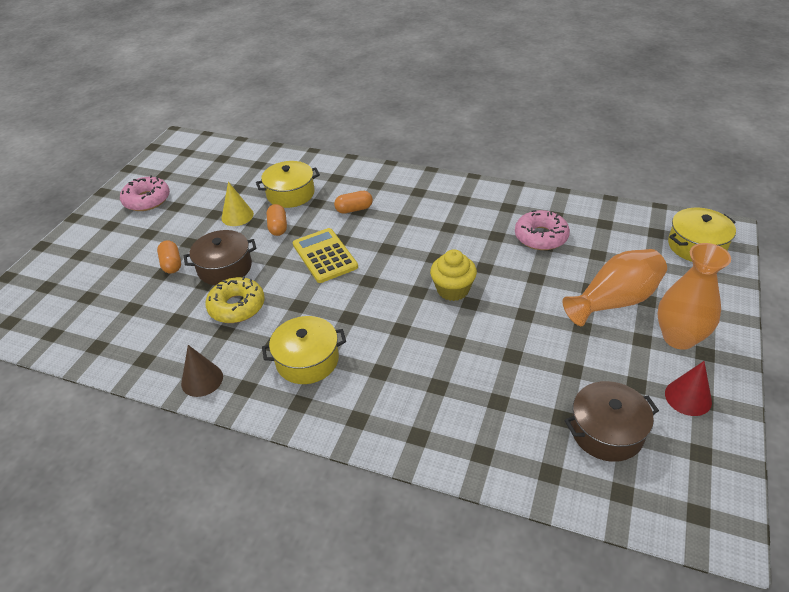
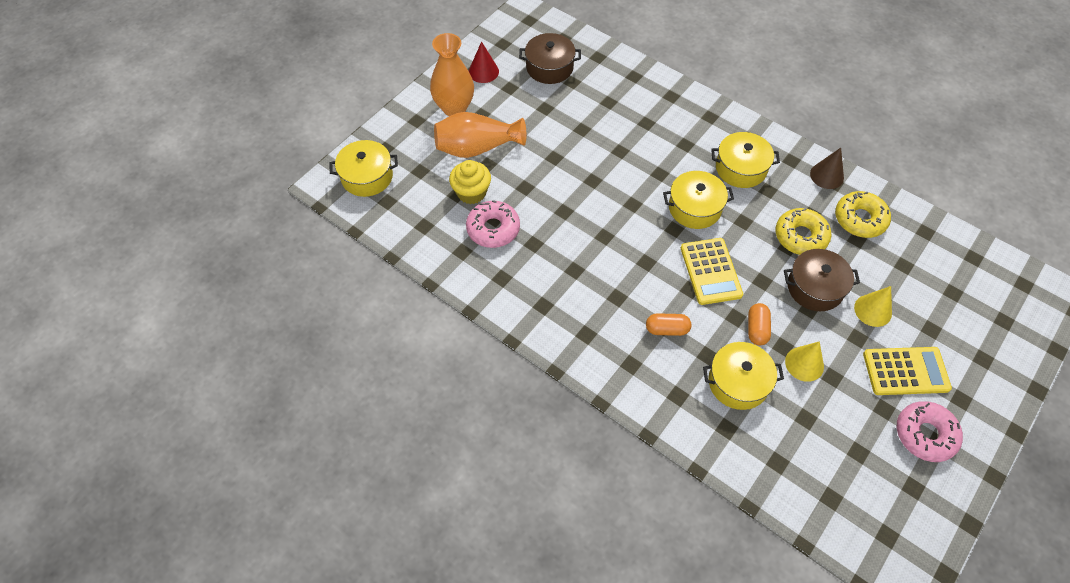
camera: 165 degrees left, 15 degrees up
orange capsule [157,240,181,274] -> yellow cone [854,286,892,327]
yellow cupcake [430,249,477,301] -> yellow cupcake moved to [449,160,491,204]
none -> yellow pot [663,171,734,229]
none -> yellow donut [835,191,891,238]
none -> yellow calculator [863,347,952,395]

